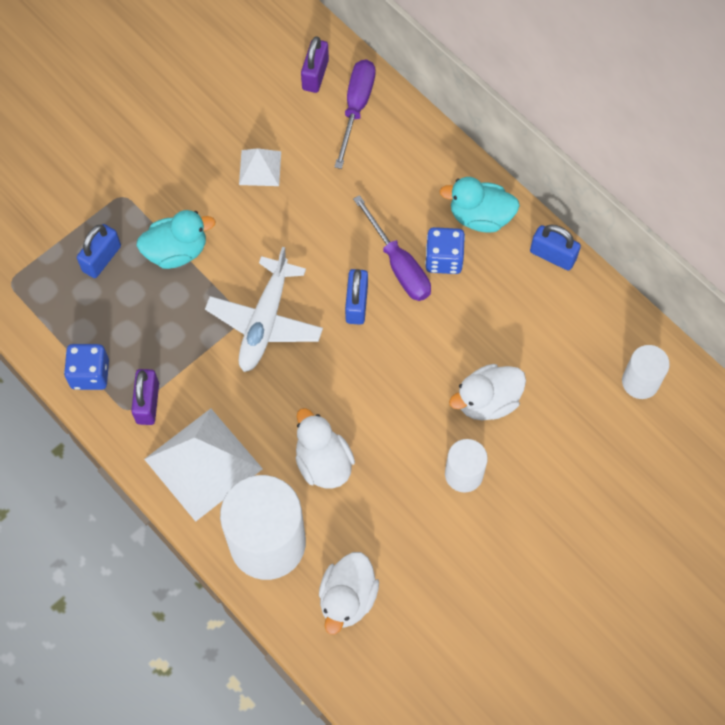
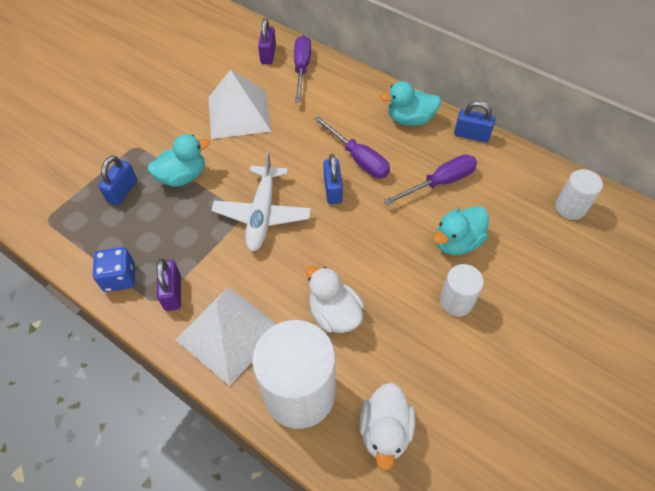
camera: 10 degrees left, 10 degrees down
white pyramid [239,148,281,186] -> white pyramid [208,70,271,139], size x1.94
blue dice [425,227,465,274] -> none
white duck [449,364,526,421] -> turquoise duck [433,206,489,255]
none -> purple screwdriver [384,155,477,205]

